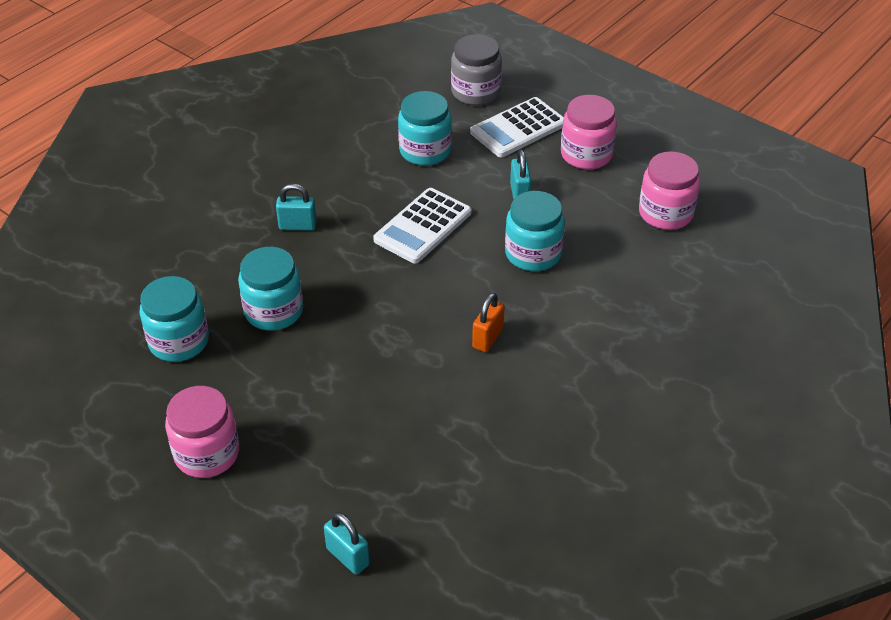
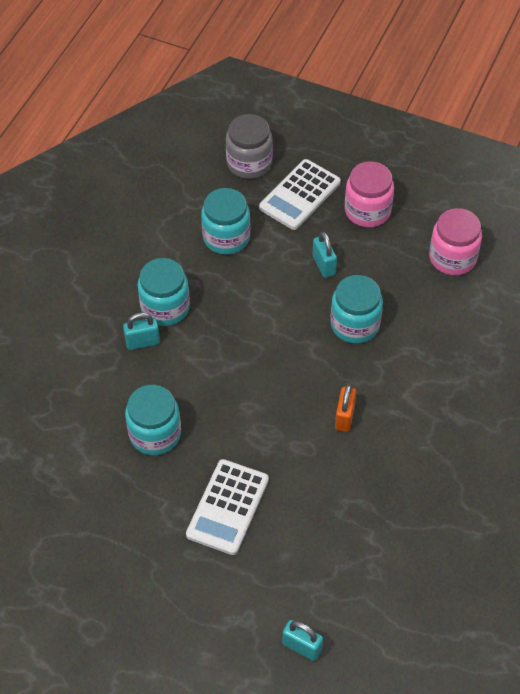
camera: 15 degrees left, 10 degrees up
turquoise jar [140,276,209,362] -> turquoise jar moved to [138,258,190,326]
pink jar [165,386,239,478] -> none
white calculator [373,188,471,264] -> white calculator moved to [186,459,269,555]

